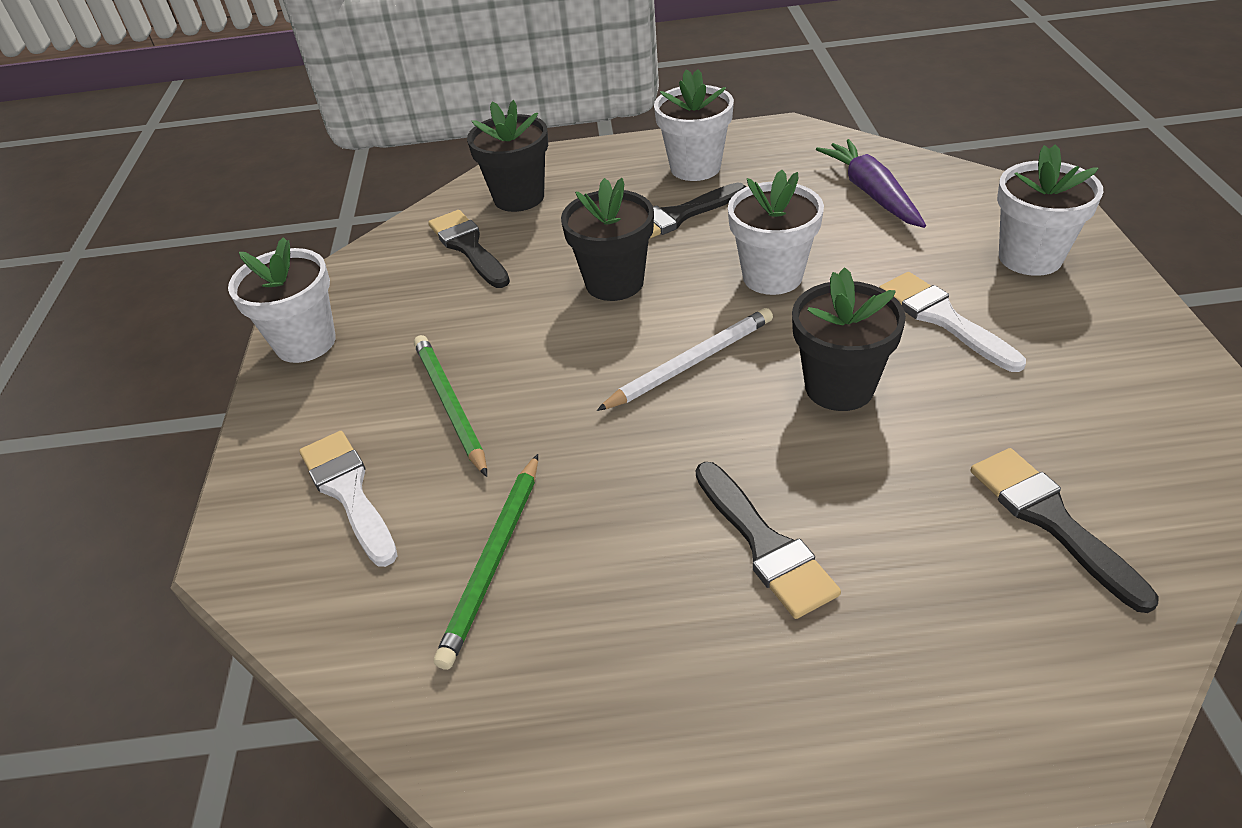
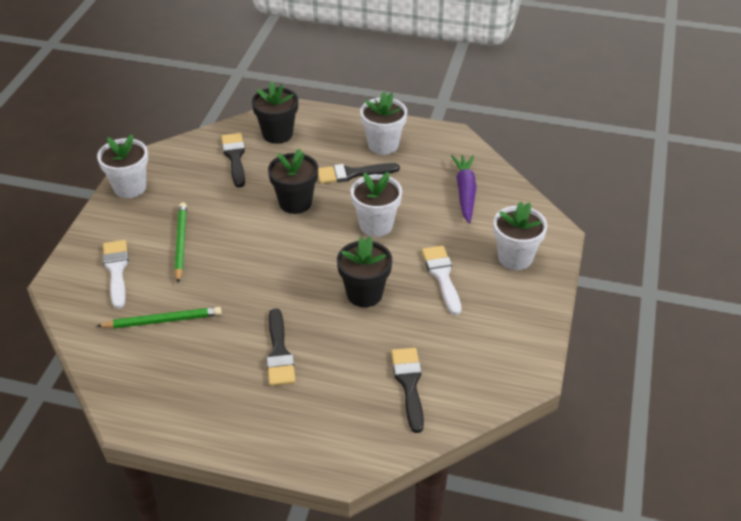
camera: 15 degrees right, 0 degrees up
green pencil [434,454,538,670] -> green pencil turned 135 degrees counterclockwise [97,307,222,328]
white pencil [596,308,773,411] -> none

